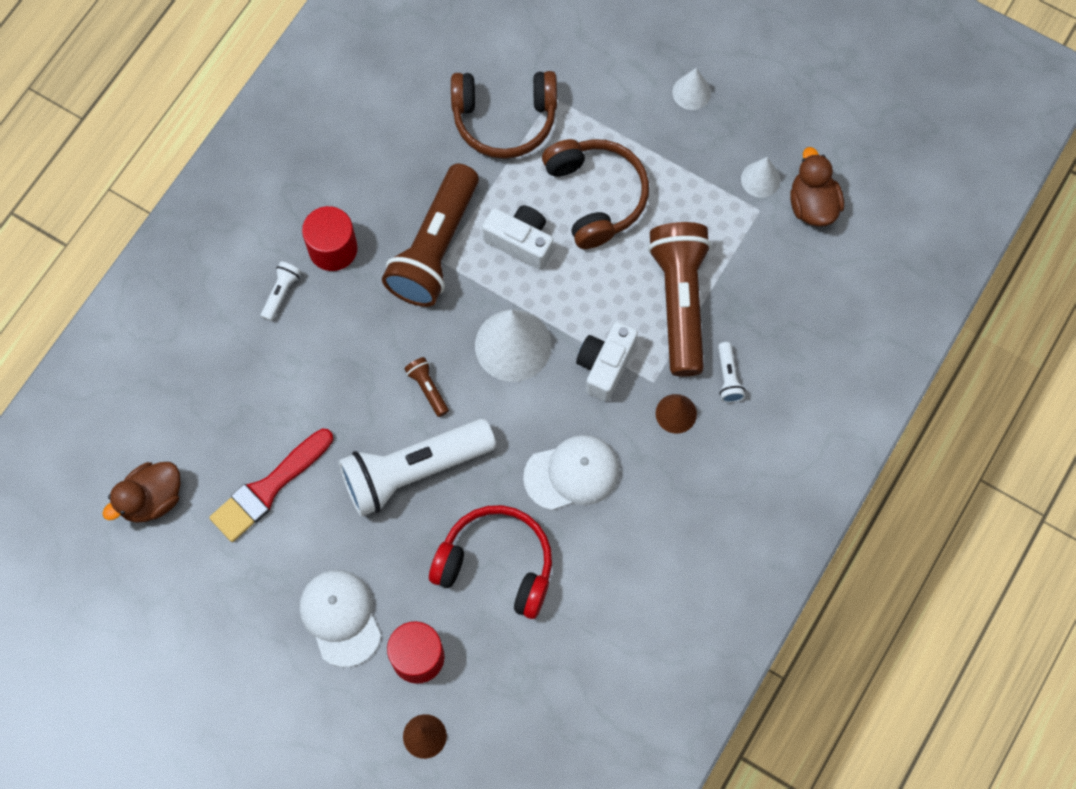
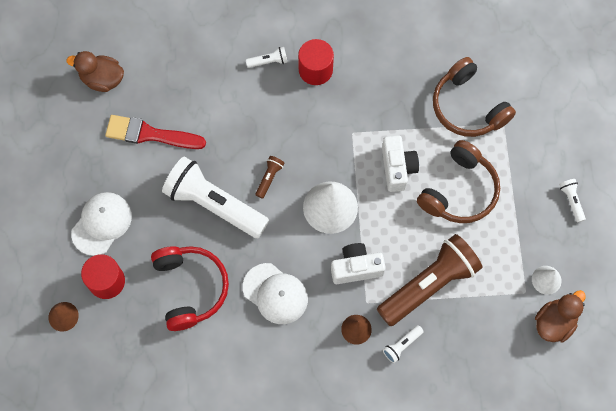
camera: 55 degrees right, 0 degrees up
brown flashlight [382,164,479,307] -> none
white cone [672,68,711,110] -> white flashlight [559,179,586,223]

